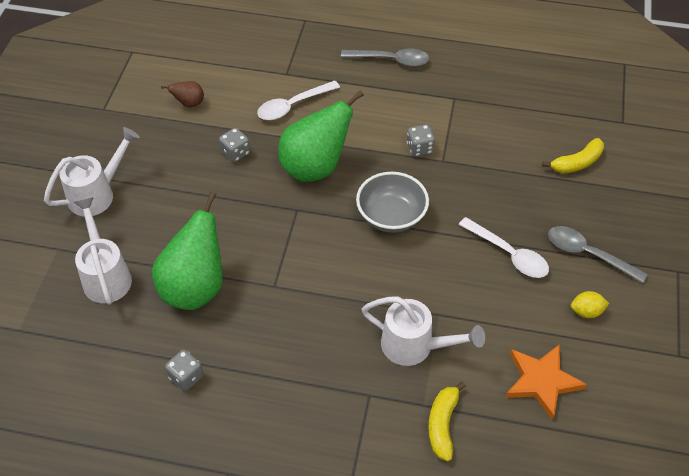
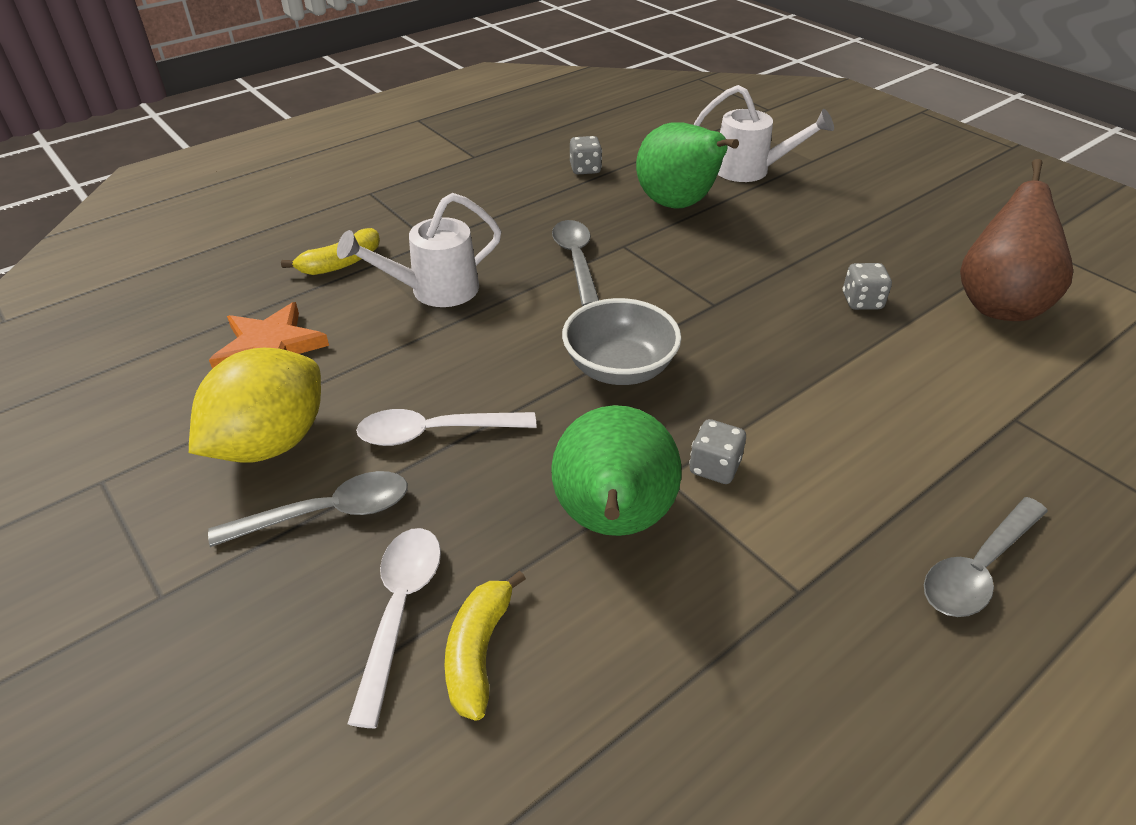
camera: 130 degrees right, 10 degrees down
white watering can [44,127,140,217] -> none
brown pear [161,81,204,108] -> brown pear [960,159,1073,321], size x2.22
white spoon [257,80,340,120] -> white spoon moved to [347,528,441,728]
green pear [278,90,364,182] -> green pear moved to [551,405,682,536]
yellow banana [428,381,466,461] -> yellow banana turned 90 degrees clockwise [281,228,380,275]
yellow lemon [571,291,609,318] -> yellow lemon [189,348,321,463], size x2.36
none -> grey spoon [552,220,599,306]

